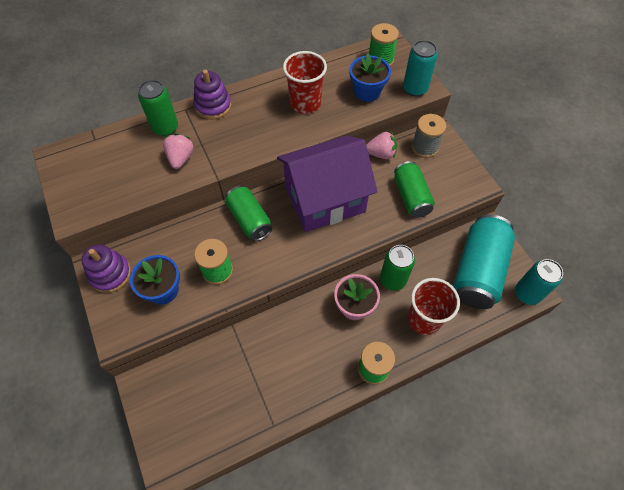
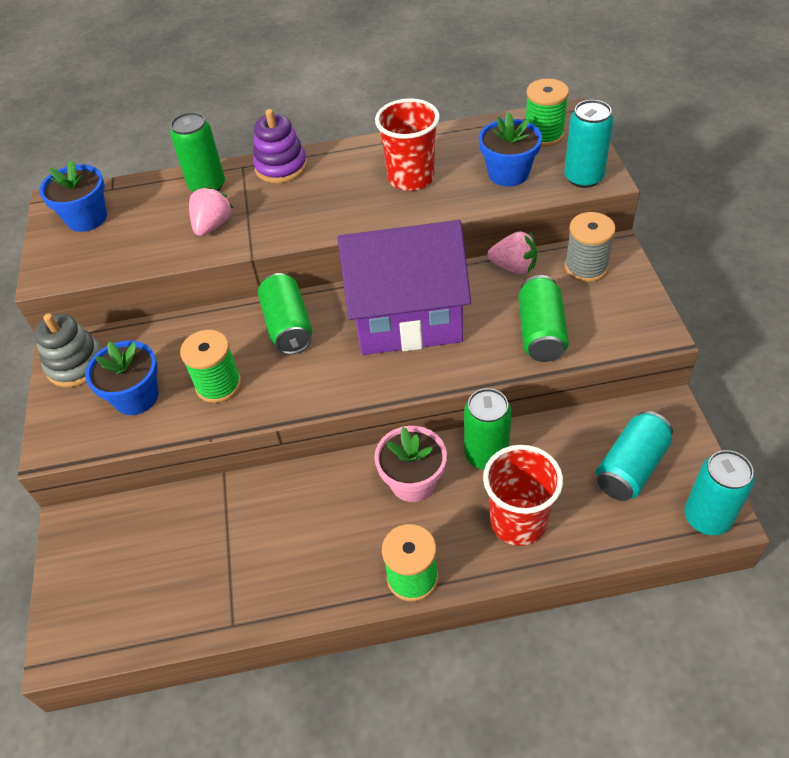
camera: 20 degrees right, 10 degrees down
purple stacking toy [81,244,131,293] -> grey stacking toy [34,314,102,387]
turquoise can [453,214,515,309] -> turquoise can [596,411,673,501], size x0.61
none -> blue flower pot [39,160,107,232]

